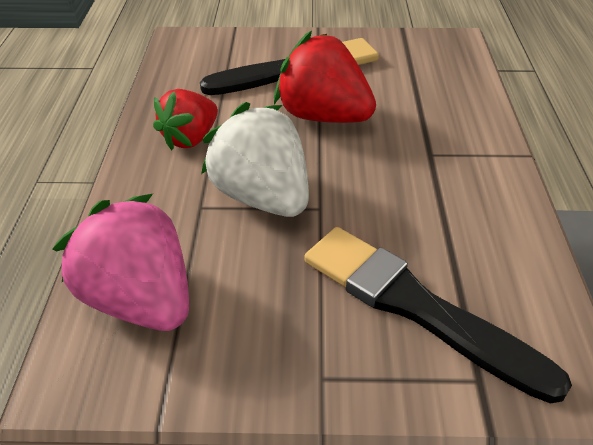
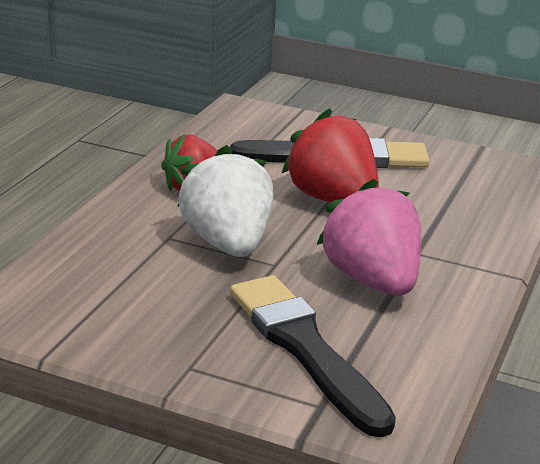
camera: 20 degrees right, 15 degrees down
pink strawberry [53,194,189,331] -> pink strawberry moved to [317,179,421,296]

